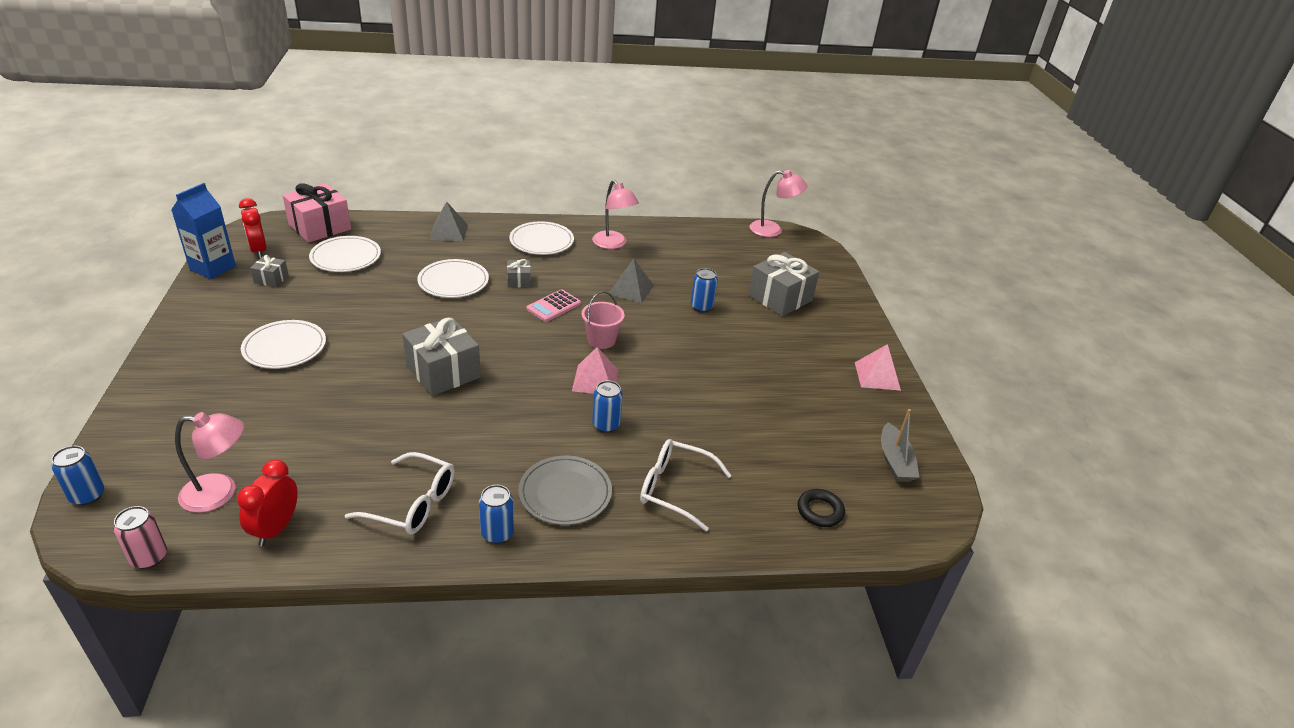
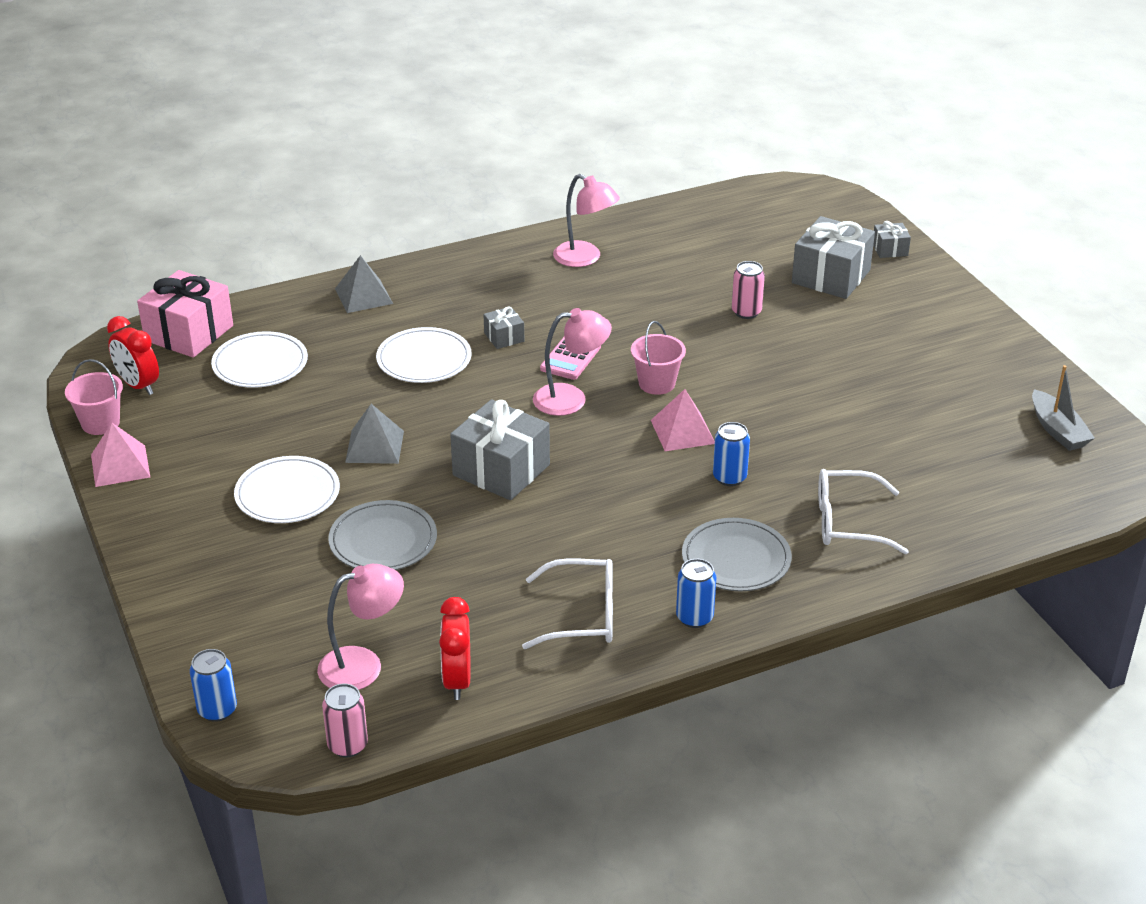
camera: 15 degrees left, 0 degrees up
blue carton [171,183,236,279] -> pink bucket [65,359,123,435]
grey gift [250,255,288,287] -> grey gift moved to [873,221,911,258]
white plate [509,221,574,255] -> none
grey pyramid [609,258,654,303] -> grey pyramid moved to [345,404,404,464]
blue can [691,268,718,312] -> pink can [732,261,765,319]
pink lamp [750,170,807,237] -> pink lamp moved to [533,308,612,416]
black ring [798,489,845,527] -> none
pink pyramid [855,344,901,391] -> pink pyramid moved to [91,423,150,487]
none -> grey plate [328,500,437,570]

